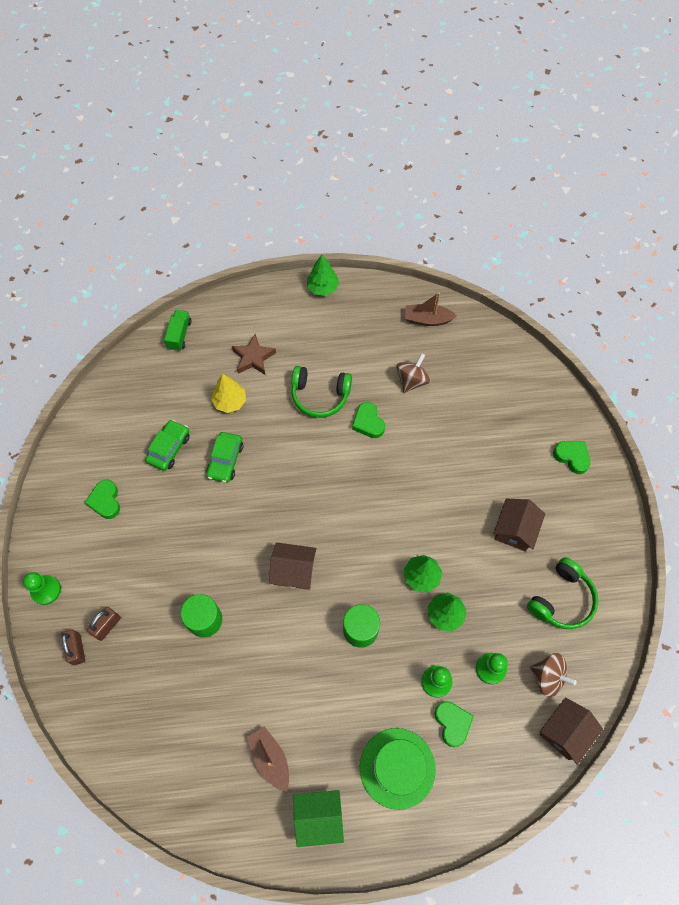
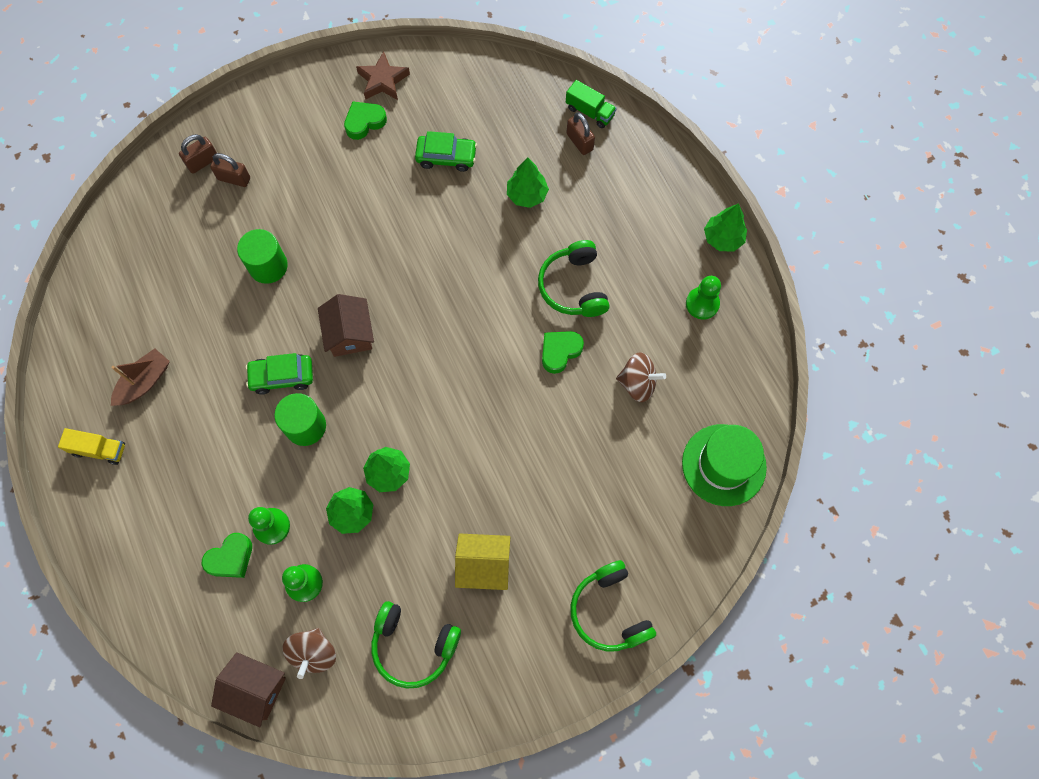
camera: 70 degrees right, 5 degrees up
green pawn [23,572,61,605] -> green pawn moved to [686,276,721,320]
green truck [164,310,192,351] -> green truck turned 45 degrees clockwise [566,80,617,128]
green car [206,432,244,483] -> green car moved to [246,353,313,395]
yellow tree [211,374,246,413] -> green tree [507,157,549,208]
brown star [232,334,276,375] -> brown star moved to [356,51,410,100]
green house [294,790,344,847] -> yellow truck [58,428,125,465]
green hat [360,728,436,810] -> green hat moved to [682,424,767,506]
brown boat [405,292,457,326] -> none
brown house [493,499,545,551] -> yellow house [455,533,510,590]
green heart [553,441,591,474] -> green headphones [570,560,656,651]
none -> brown padlock [566,112,595,155]

